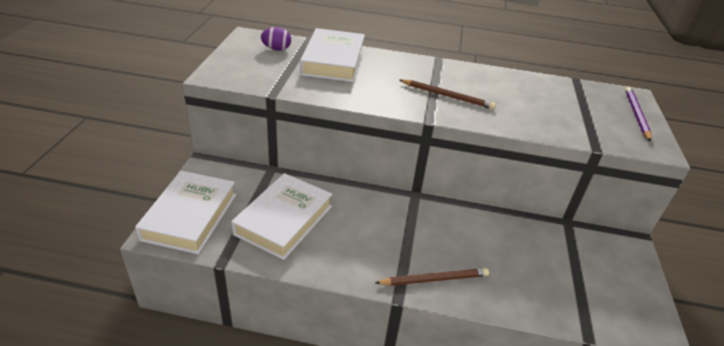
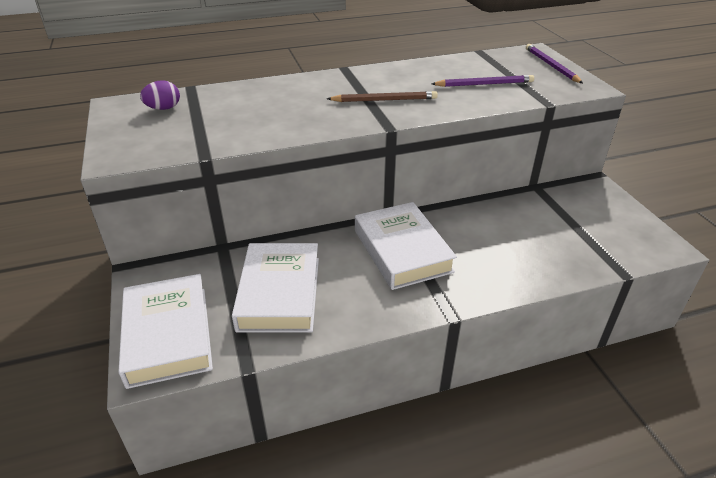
camera: 25 degrees left, 0 degrees up
white book [300,28,365,82] -> white book moved to [355,202,457,290]
brown pencil [375,268,489,286] -> none
none -> purple pencil [431,75,534,87]

